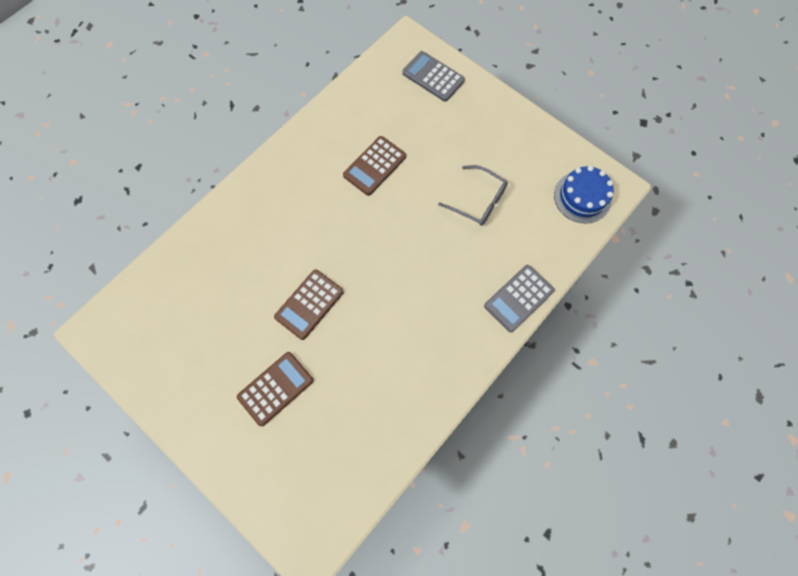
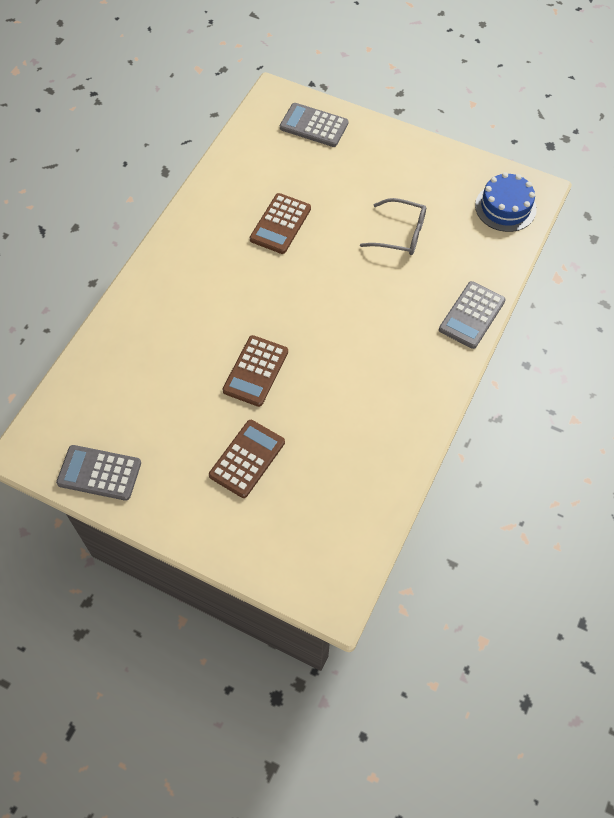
camera: 15 degrees left, 10 degrees down
none -> grey calculator [56,445,141,501]

